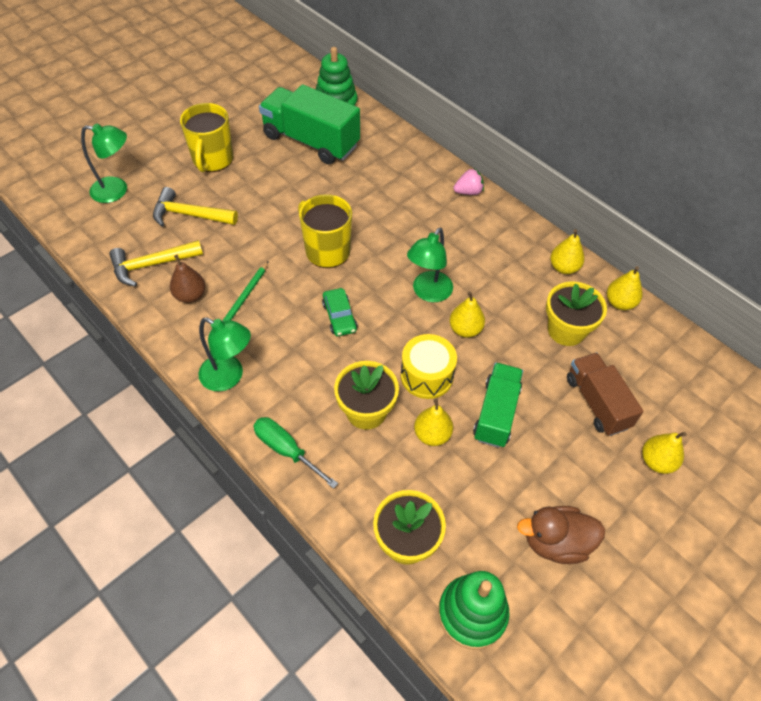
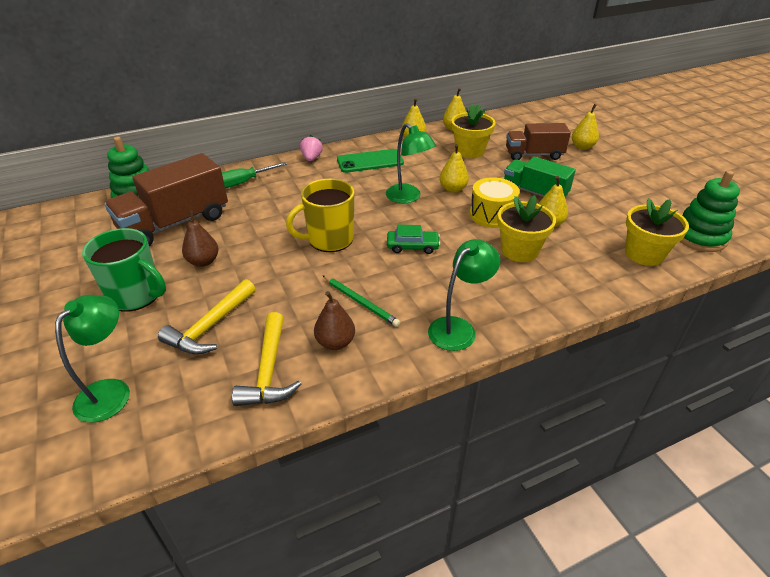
camera: 70 degrees left, 15 degrees down
yellow mug [180,103,233,172] -> green mug [82,228,166,312]
green screwdriver [253,417,338,489] -> green screwdriver moved to [222,162,287,189]
green truck [259,84,360,165] -> brown truck [104,153,228,246]
brown duck [517,506,605,564] -> none
none -> brown pear [182,211,219,267]
none -> green phone [337,149,404,173]

